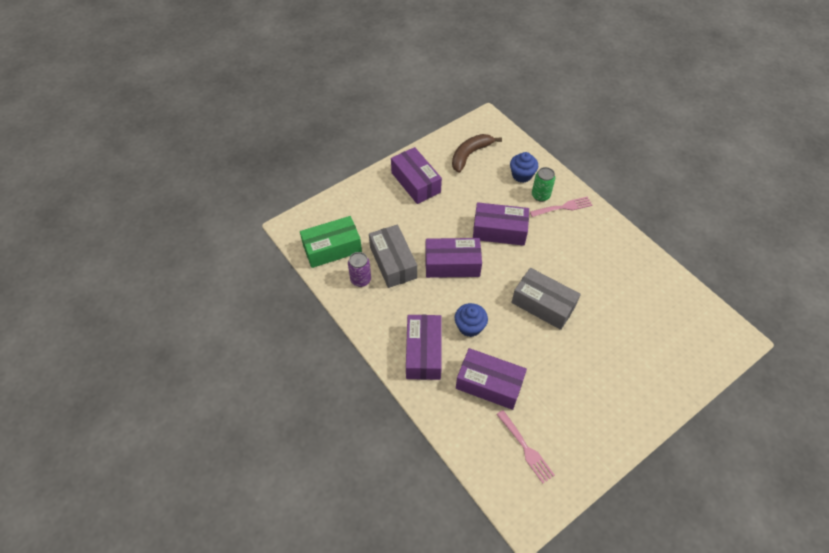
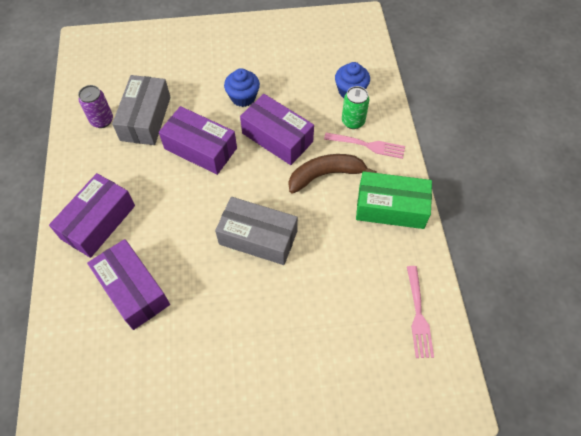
camera: 30 degrees right, 5 degrees up
green box [300,216,362,268] -> green box moved to [356,171,432,229]
purple box [391,147,442,204] -> none
brown banana [452,134,502,173] -> brown banana moved to [289,154,377,194]
blue cupcake [455,303,488,337] -> blue cupcake moved to [224,68,260,107]
pink fork [496,410,555,483] -> pink fork moved to [407,266,434,358]
grey box [512,268,581,330] -> grey box turned 45 degrees counterclockwise [215,197,298,265]

